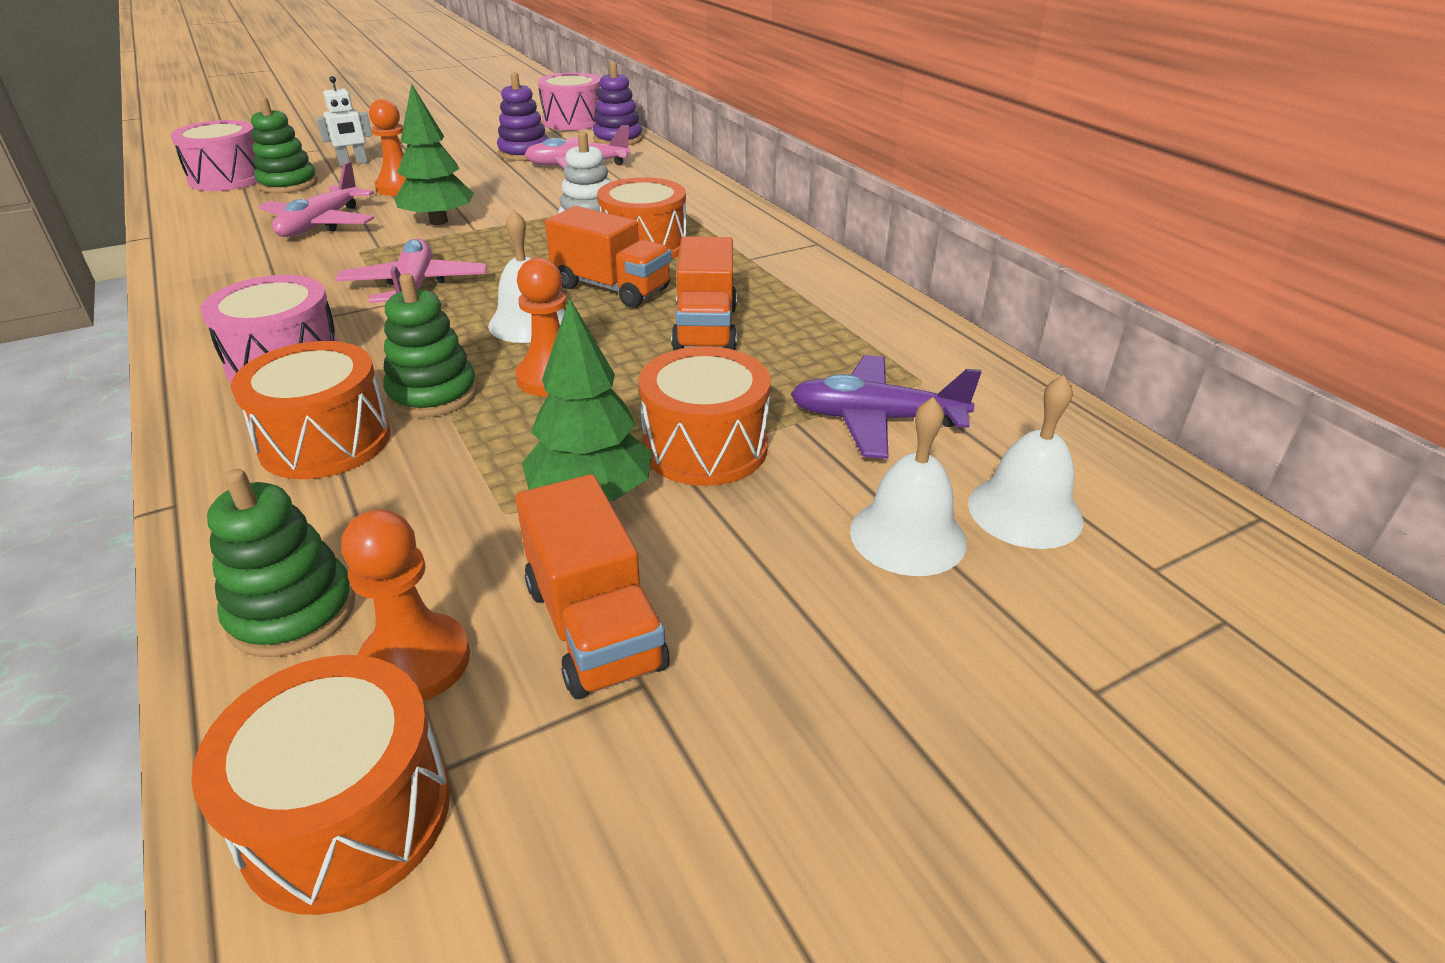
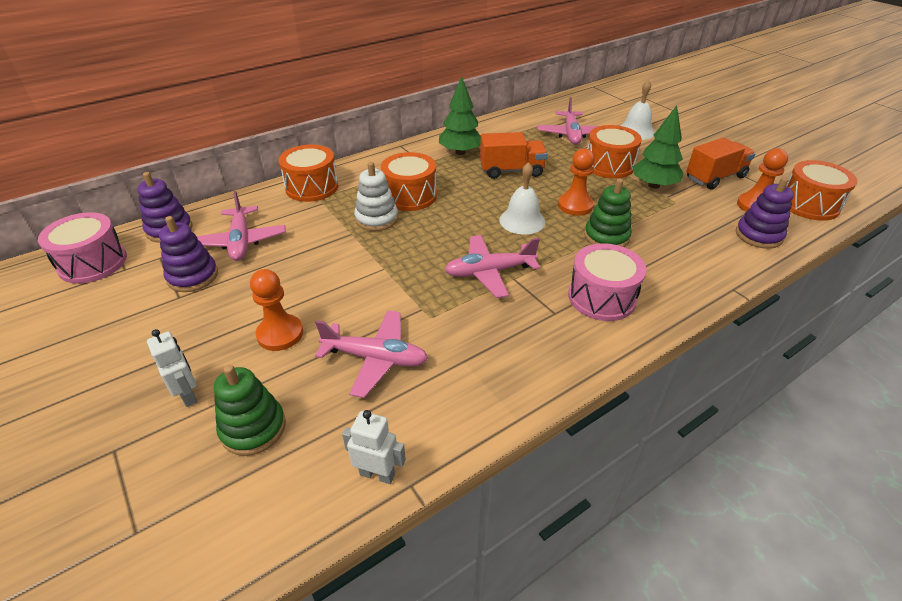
camera: 95 degrees left, 5 degrees up
pink drum [170,120,257,191] -> none
green stacking toy [207,469,355,657] -> purple stacking toy [736,177,794,249]
orange drum [231,341,391,479] -> orange drum moved to [278,144,338,202]
green tree [395,84,474,225] -> green tree moved to [439,76,481,155]
orange truck [545,206,672,308] -> none
purple plane [791,355,982,459] -> pink plane [537,97,598,145]
white bell [968,375,1083,549] -> none
none -> white robot [342,410,406,484]

